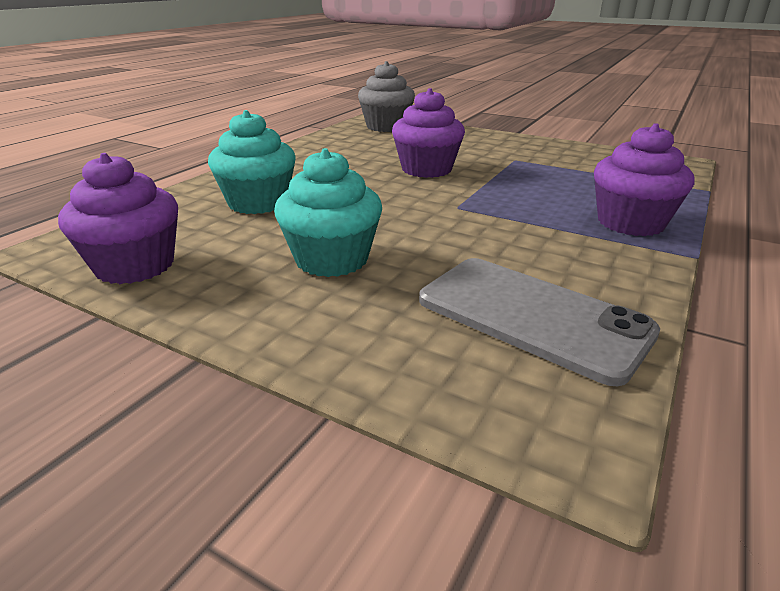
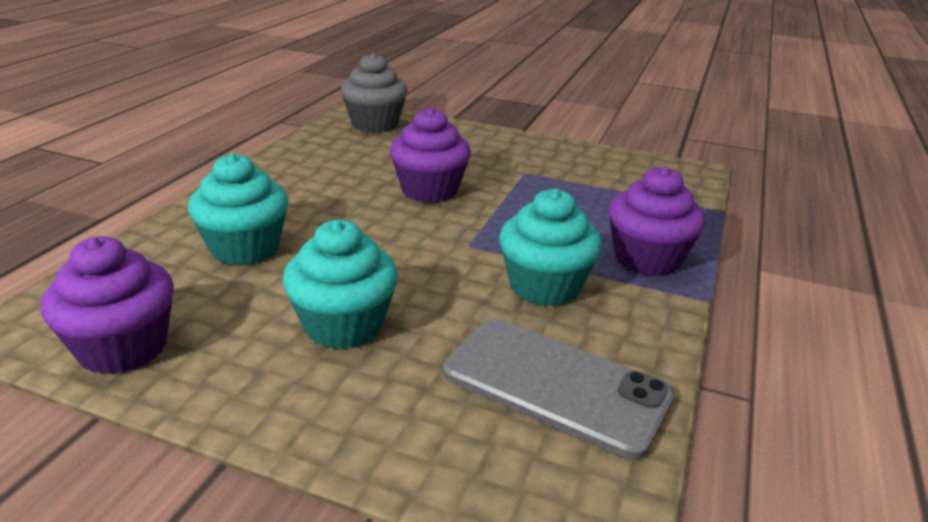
camera: 10 degrees left, 0 degrees up
none -> turquoise cupcake [499,188,602,306]

